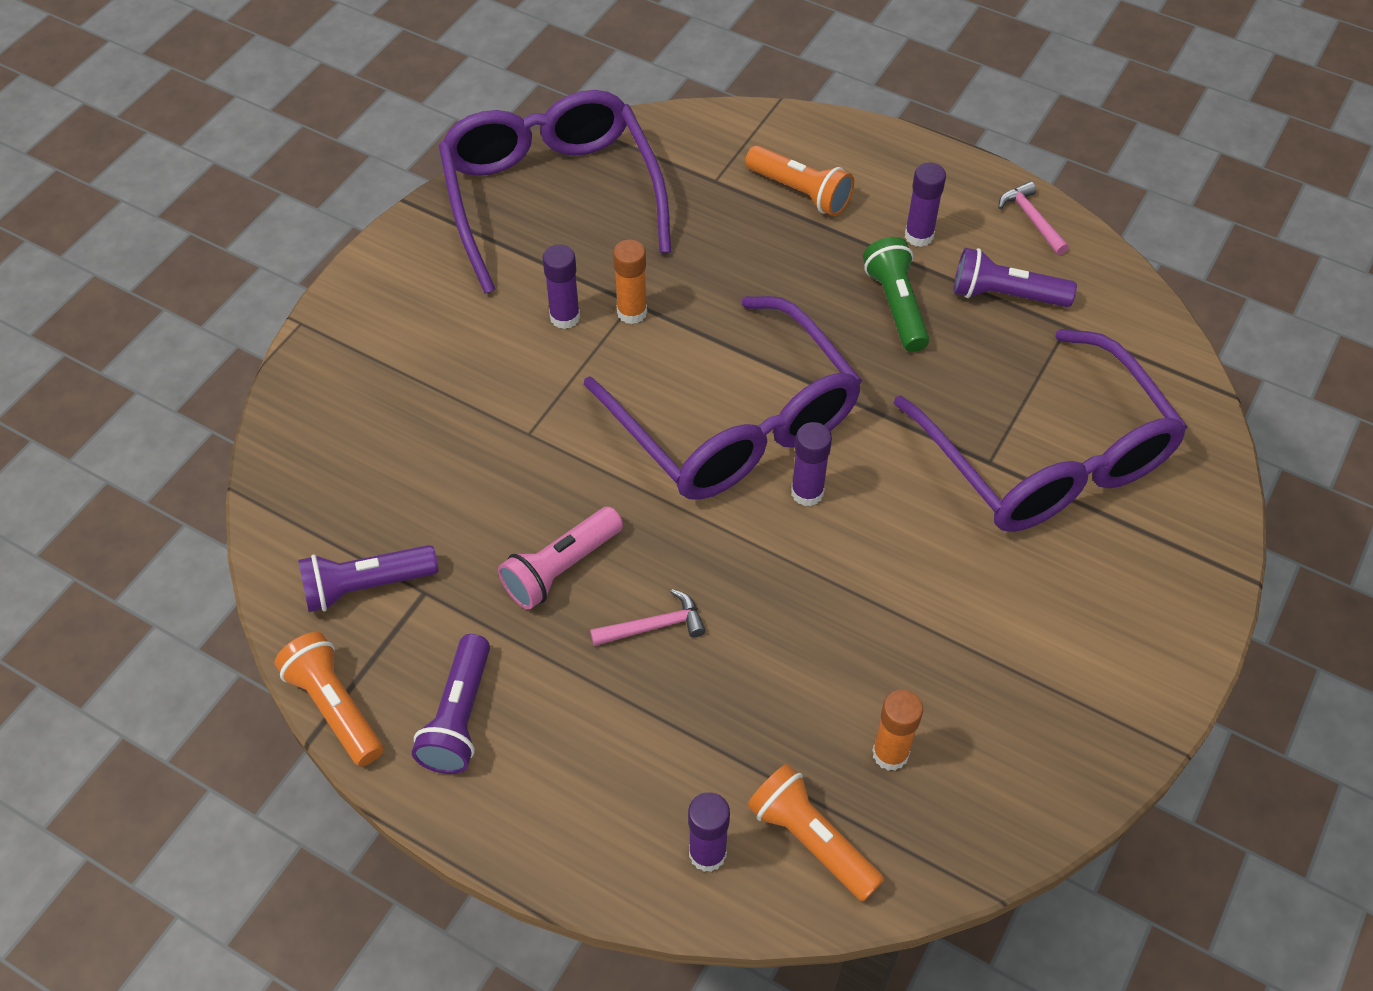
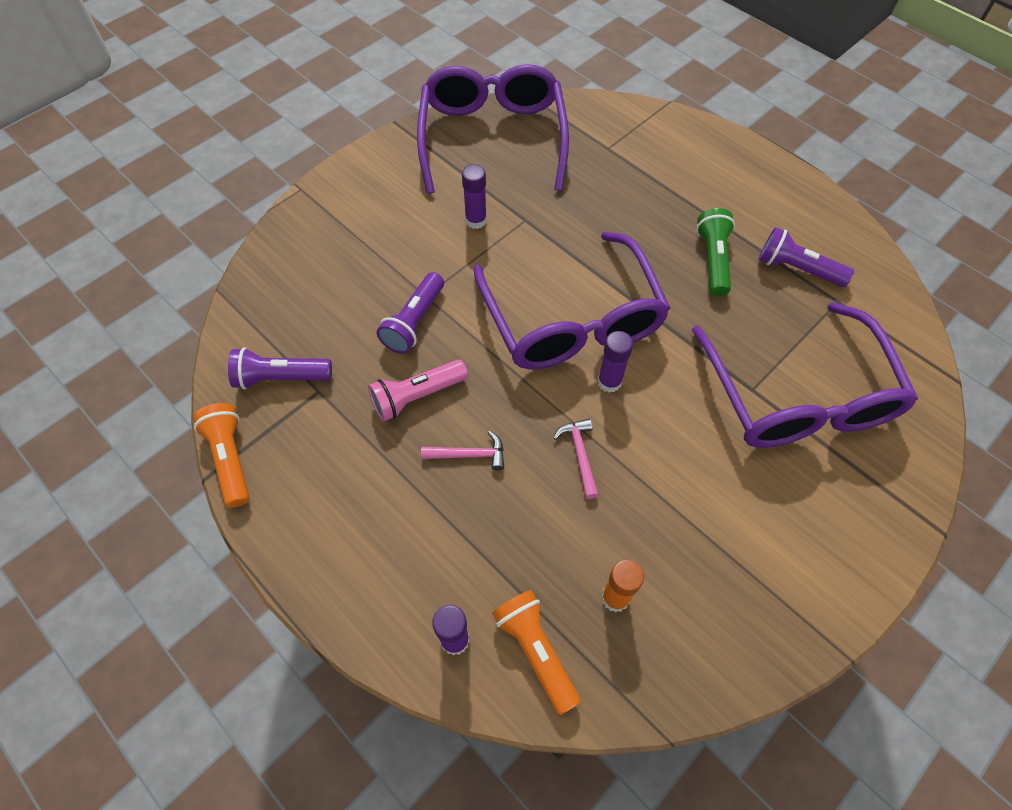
camera: 15 degrees right, 5 degrees up
purple flashlight [412,634,490,774] -> purple flashlight moved to [377,272,444,354]
orange glue stick [613,240,647,324] -> none
orange flashlight [745,146,854,216] -> none
purple glue stick [905,163,946,247] -> none
pink hammer [998,181,1069,255] -> pink hammer moved to [553,419,598,499]

